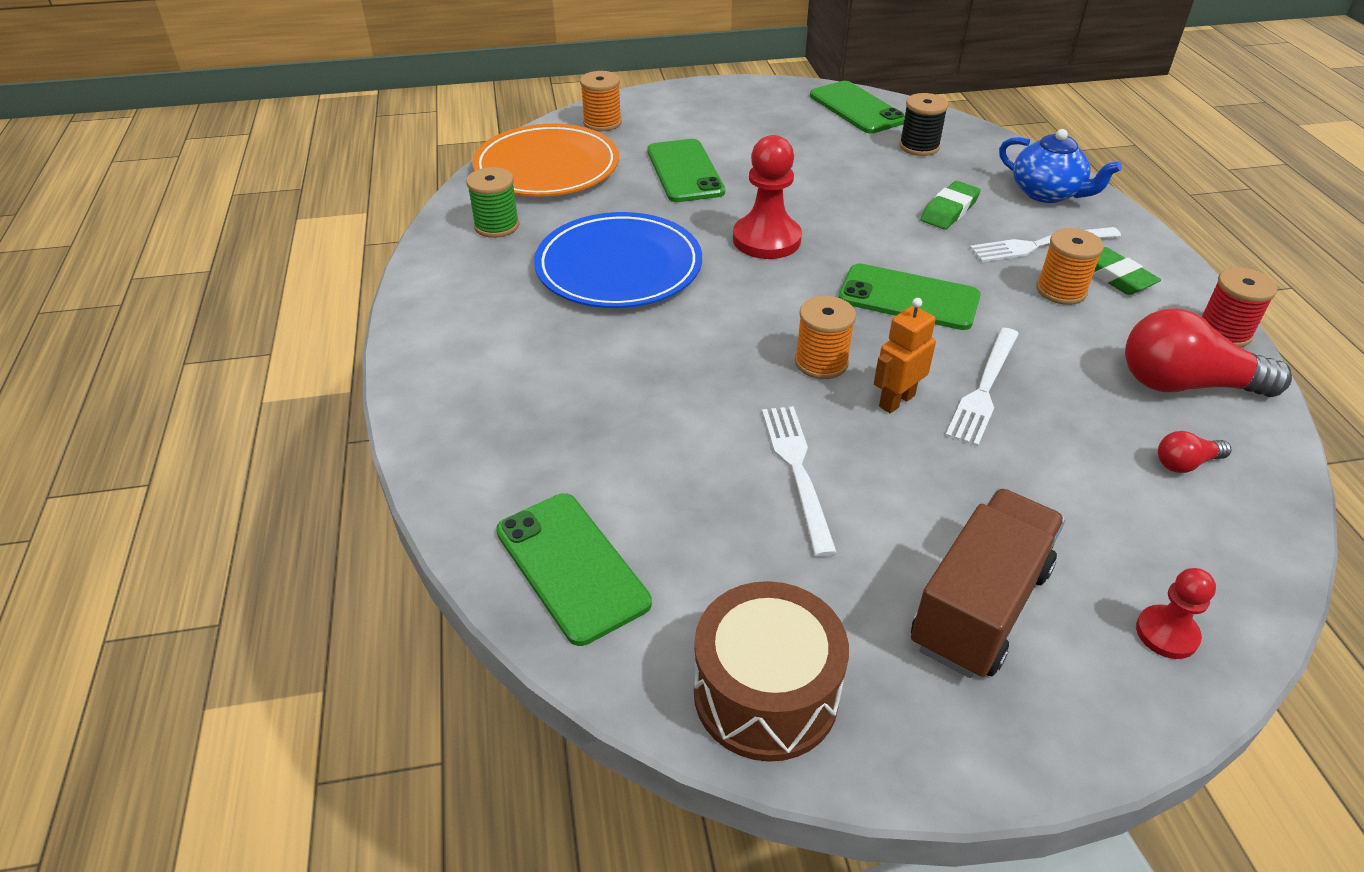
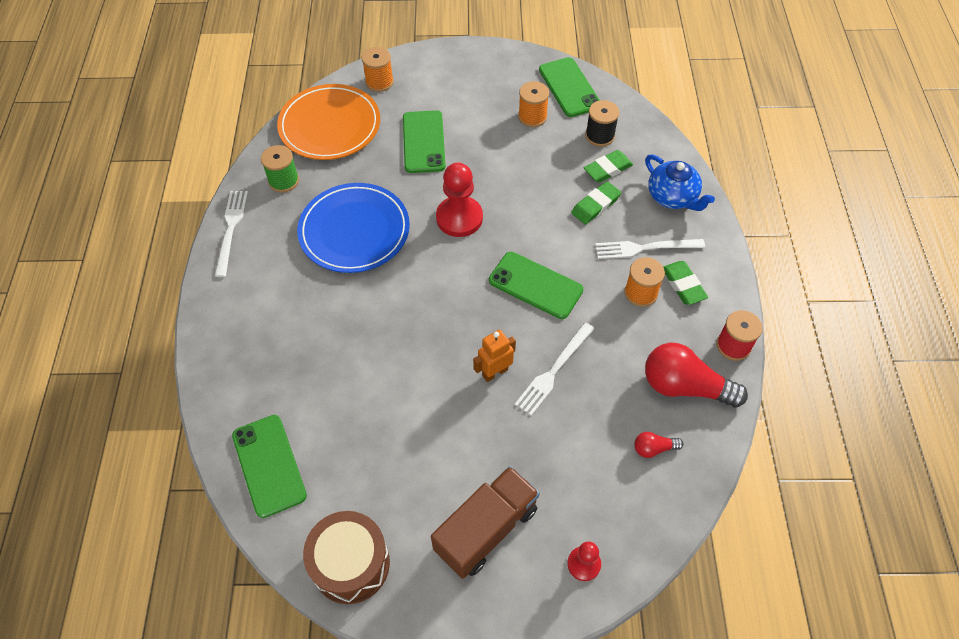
camera: 10 degrees right, 15 degrees up
white fork [762,406,837,557] -> white fork moved to [215,191,248,277]
orange spool [795,296,856,379] -> orange spool moved to [518,81,549,127]
none -> green eraser [584,150,633,183]

